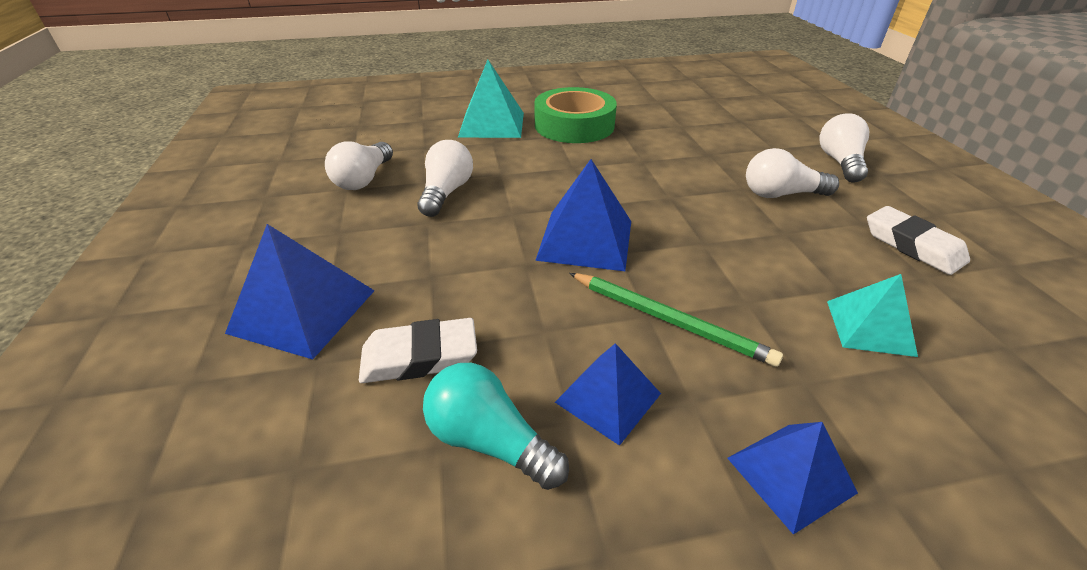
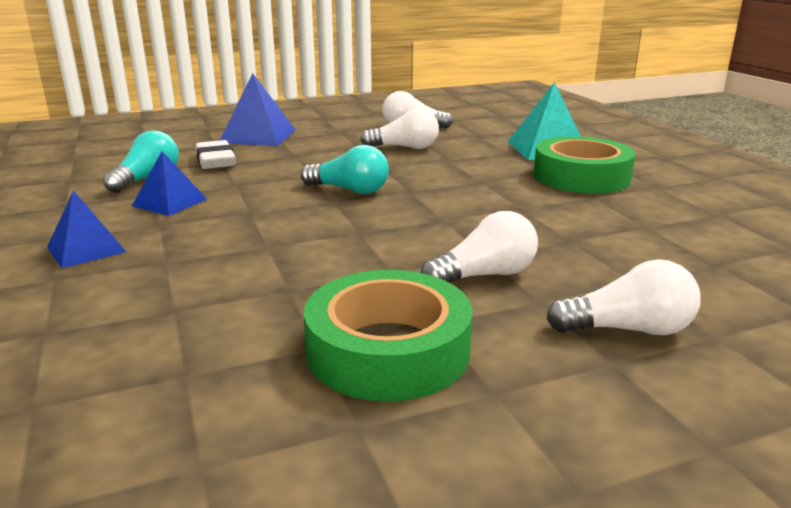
camera: 80 degrees right, 15 degrees down
blue pyramid [535,159,631,271] -> turquoise light bulb [301,145,389,194]
green pencil [569,273,783,367] -> none
white light bulb [746,148,839,198] -> white light bulb turned 75 degrees clockwise [421,211,538,283]
turquoise pyramid [827,274,918,357] -> none
white eraser [867,206,970,275] -> green tape [304,270,472,402]

